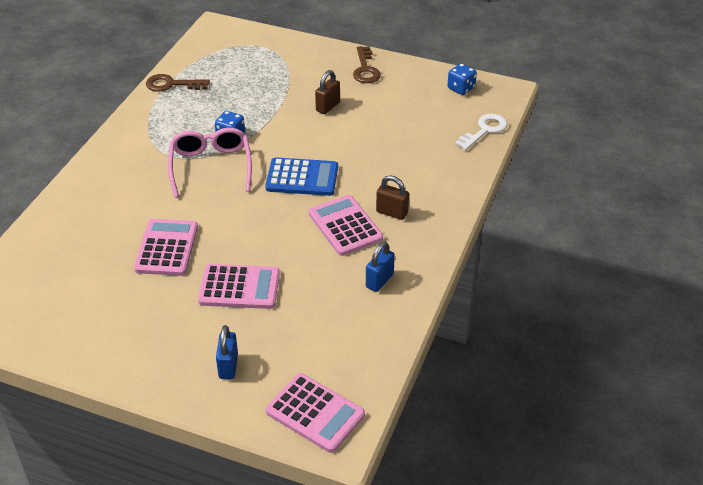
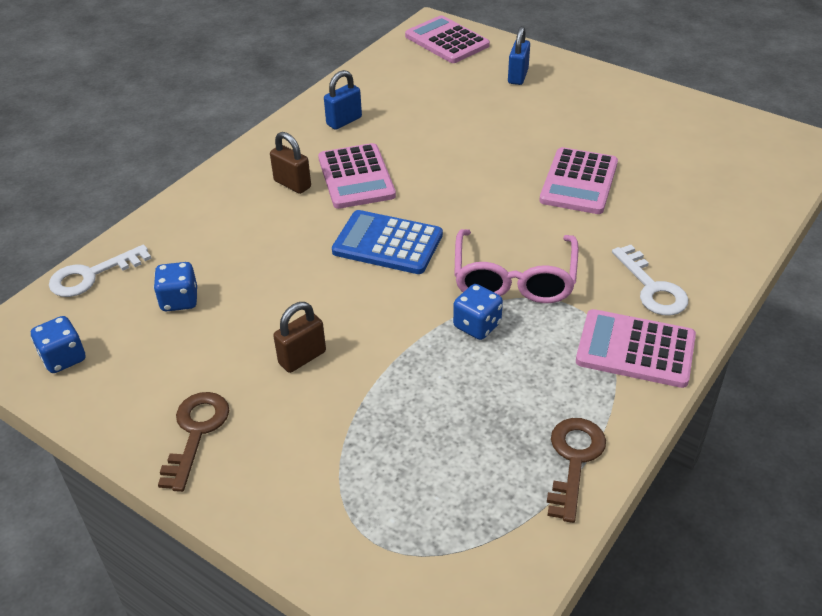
camera: 165 degrees left, 0 degrees up
brown key [146,74,210,92] -> brown key turned 90 degrees counterclockwise [547,418,606,523]
pink calculator [198,264,280,309] -> pink calculator moved to [576,309,696,388]
none -> blue dice [153,262,197,311]
none -> white key [612,245,688,316]

